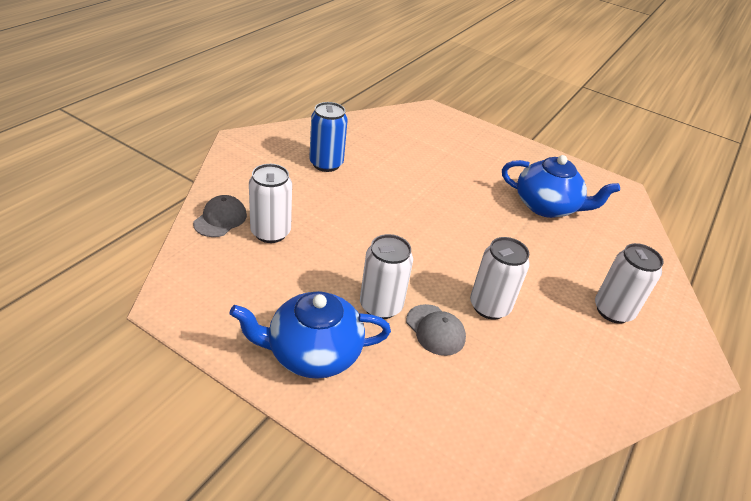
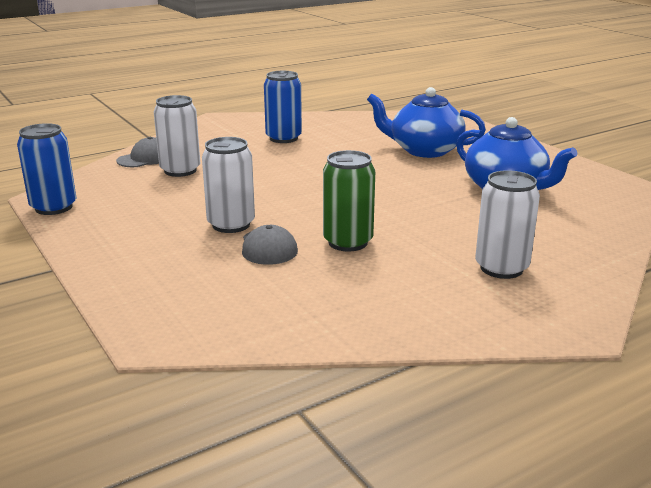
camera: 30 degrees right, 15 degrees down
blue teapot [229,291,391,379] -> blue teapot moved to [367,87,486,158]
white can [470,237,530,320] -> green can [323,150,375,251]
none -> blue can [17,123,76,215]

